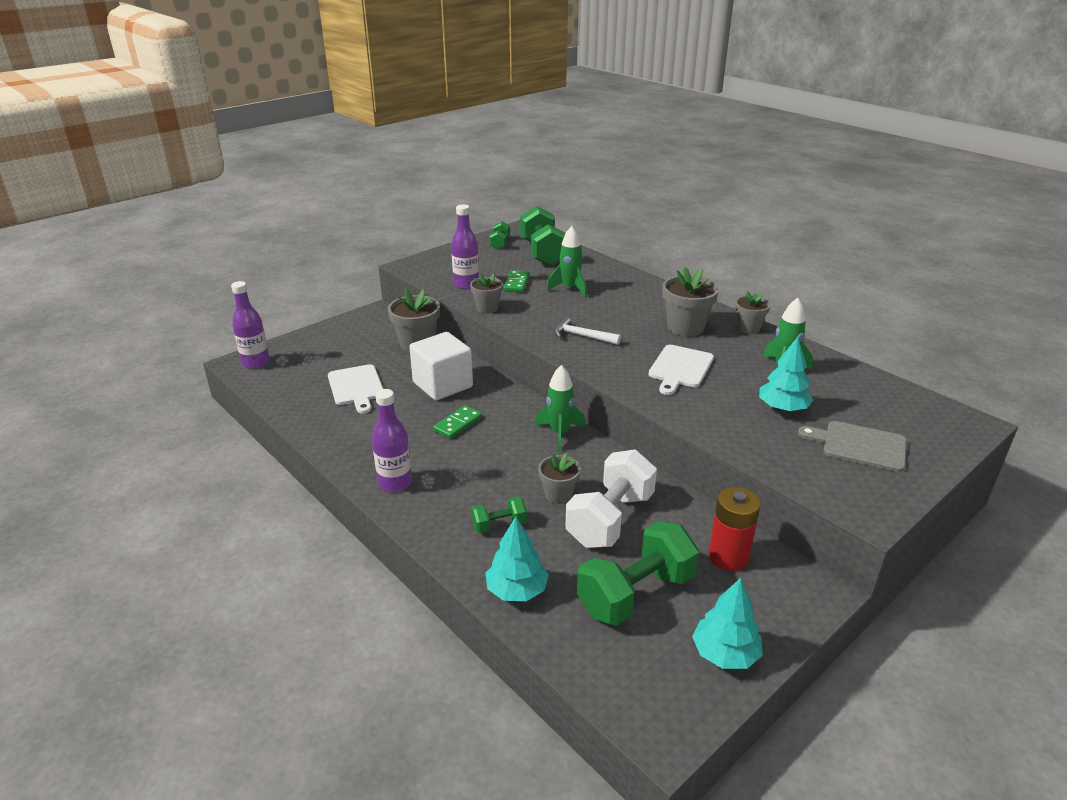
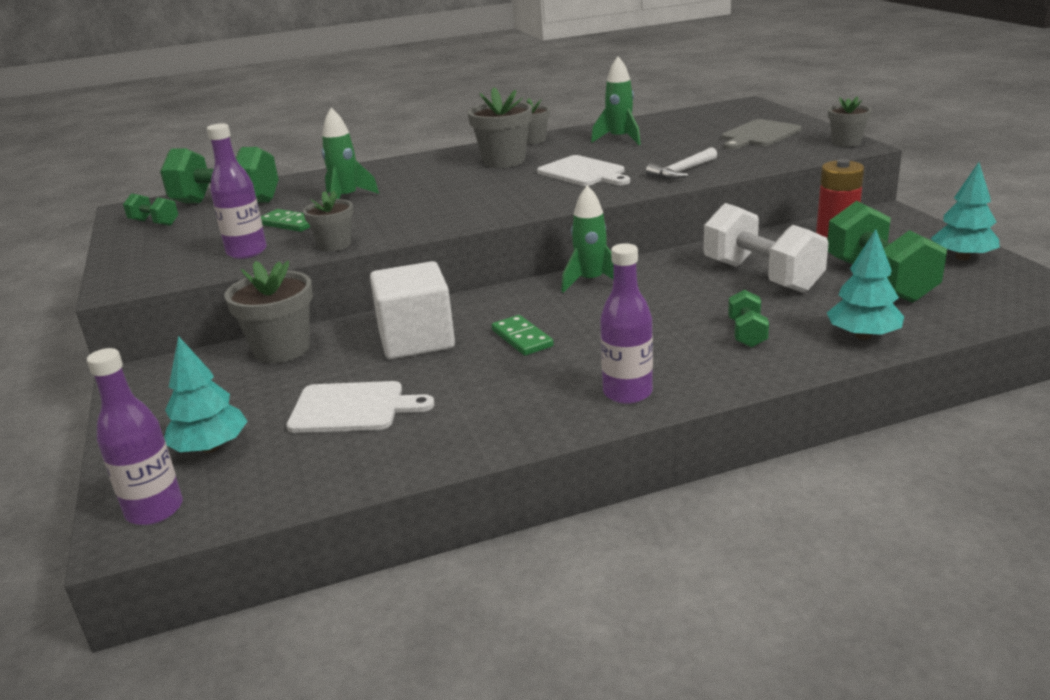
camera: 65 degrees left, 5 degrees down
grey flower pot [538,453,581,504] -> grey flower pot moved to [828,96,872,147]
white hammer [554,317,621,345] -> white hammer moved to [646,147,717,179]
turquoise tree [759,337,813,412] -> turquoise tree moved to [164,336,248,453]

